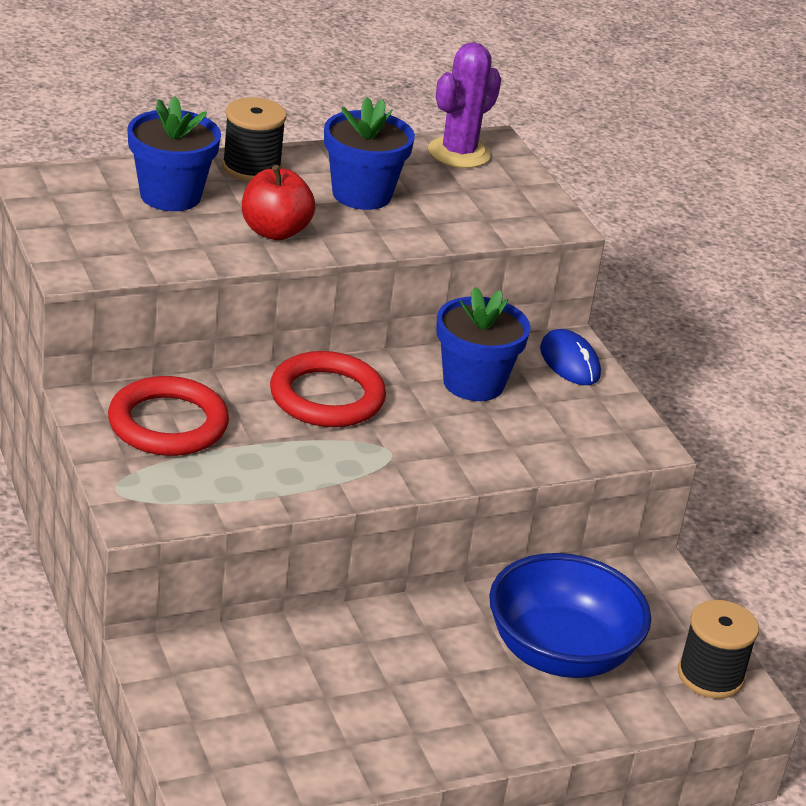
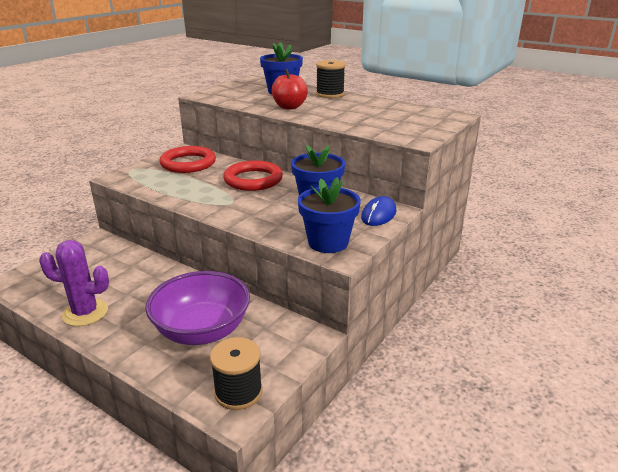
camera: 60 degrees right, 5 degrees down
blue flower pot [324,97,415,210] -> blue flower pot moved to [298,177,361,253]
purple cactus [428,42,501,168] -> purple cactus moved to [39,240,109,326]
blue bowl [489,553,651,678] -> purple bowl [145,271,250,345]

